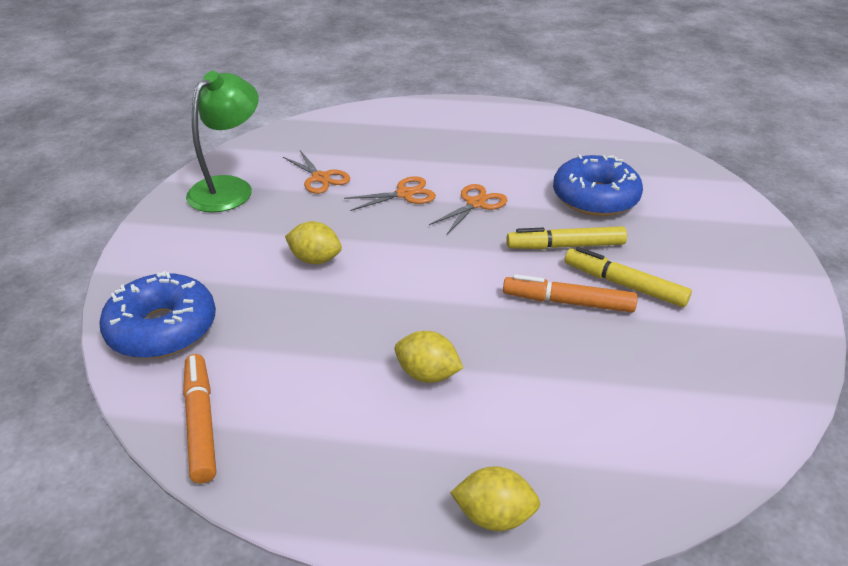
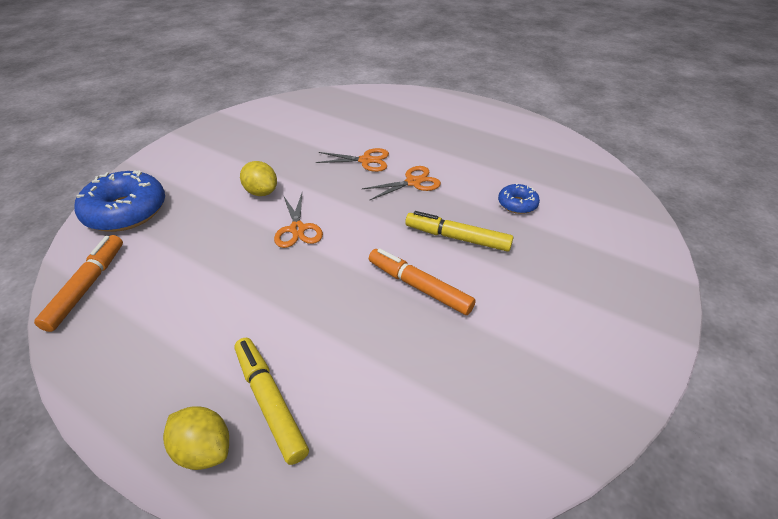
camera: 25 degrees right, 5 degrees up
green lamp [186,71,259,212] -> none
orange scissors [283,150,350,194] -> orange scissors moved to [274,193,323,248]
yellow lemon [395,331,463,383] -> none
blue donut [553,154,643,216] -> blue donut [498,183,540,214], size x0.51
yellow marker [565,247,692,307] -> yellow marker moved to [234,338,309,465]

